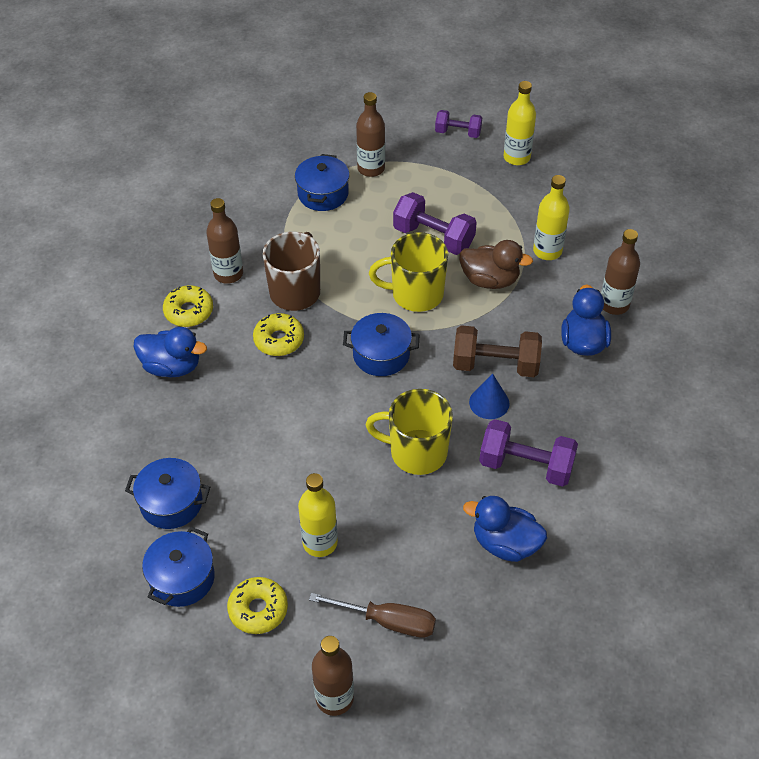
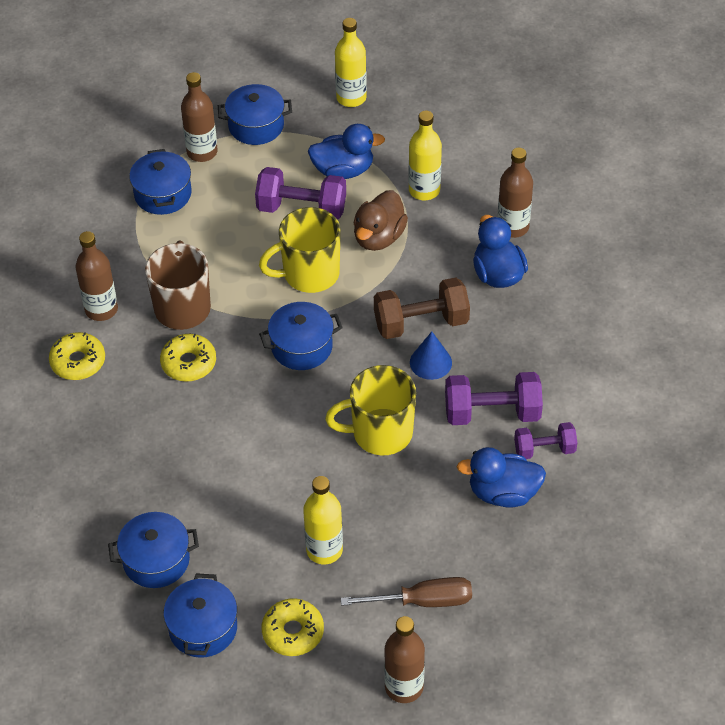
camera: 20 degrees left, 0 degrees up
blue duck [134,327,207,377] -> blue duck moved to [308,124,385,179]
purple dumbbell [435,110,482,138] -> purple dumbbell moved to [514,422,577,459]
brown duck [459,240,533,289] -> brown duck turned 120 degrees clockwise [353,190,408,251]
none -> blue pot [218,84,292,145]

